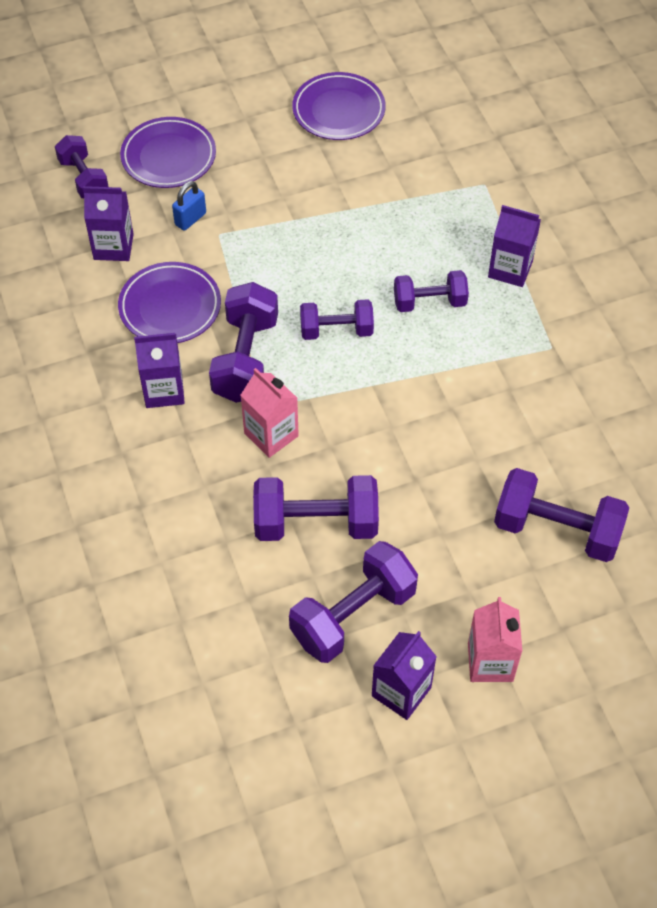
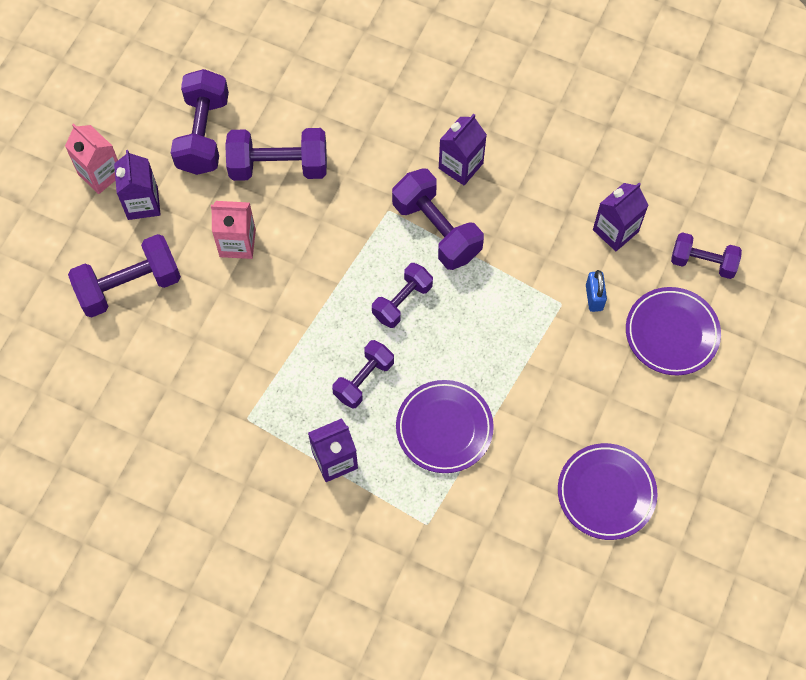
camera: 135 degrees right, 10 degrees up
purple plate [118,262,221,343] -> purple plate moved to [396,380,494,473]
pink carton [240,368,299,458] -> pink carton moved to [211,201,256,259]
purple dumbbell [253,475,379,541] -> purple dumbbell turned 45 degrees clockwise [225,128,327,181]
purple carton [372,631,437,720] -> purple carton moved to [114,150,161,220]

